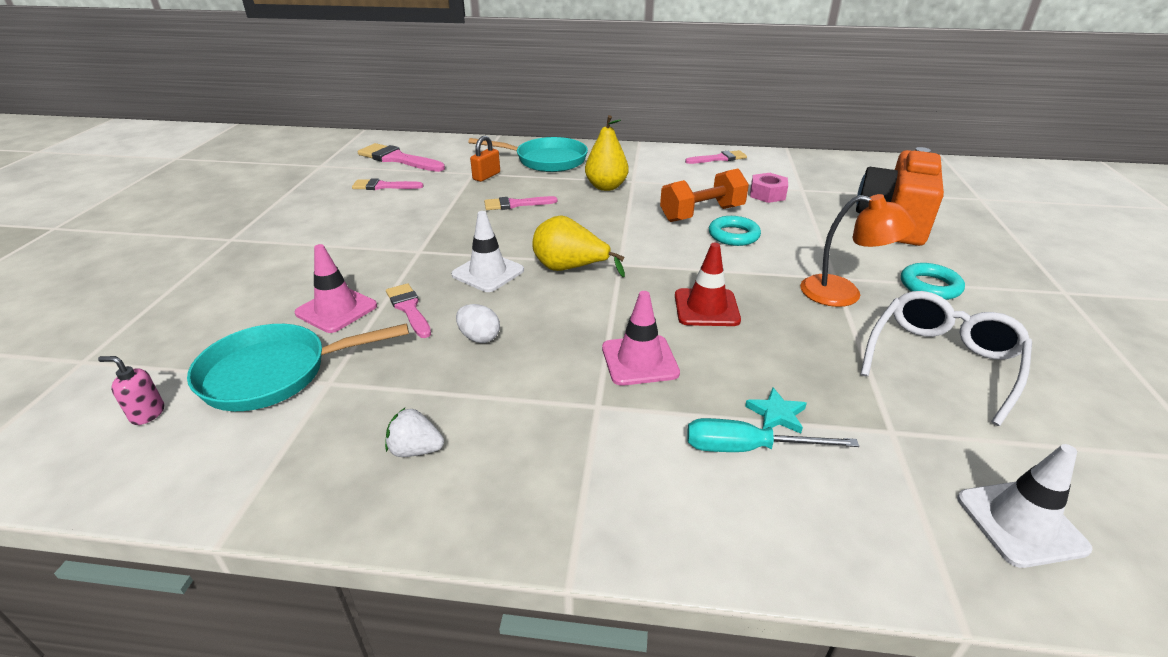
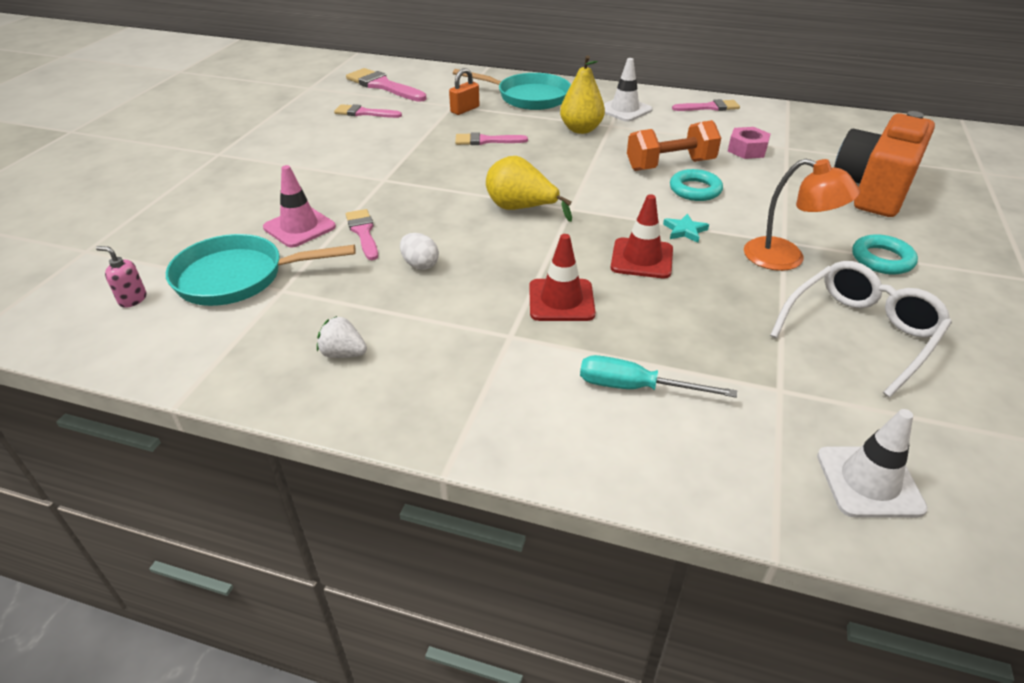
camera: 10 degrees right, 5 degrees up
white traffic cone [451,211,524,292] -> white traffic cone moved to [604,58,653,122]
pink traffic cone [602,291,680,386] -> red traffic cone [529,234,595,321]
turquoise star [745,388,807,434] -> turquoise star moved to [663,213,709,243]

